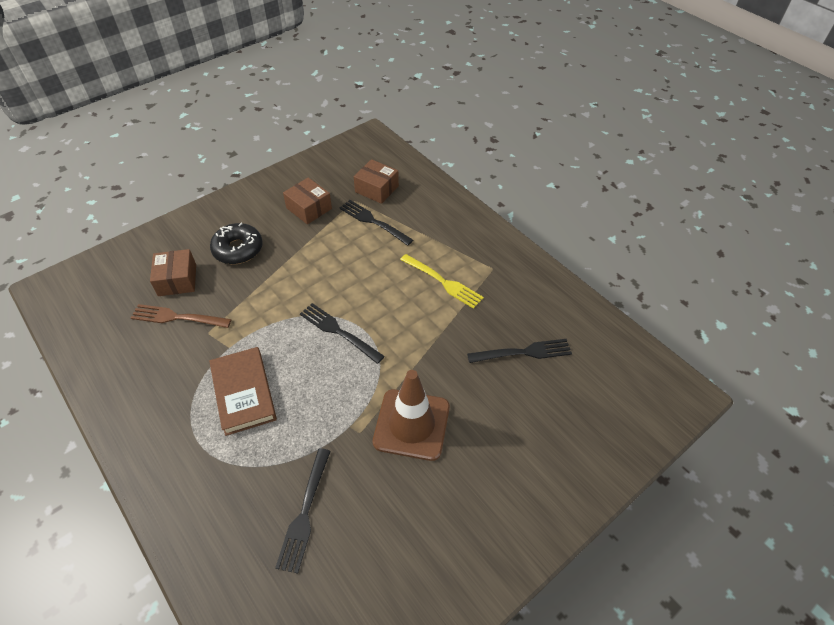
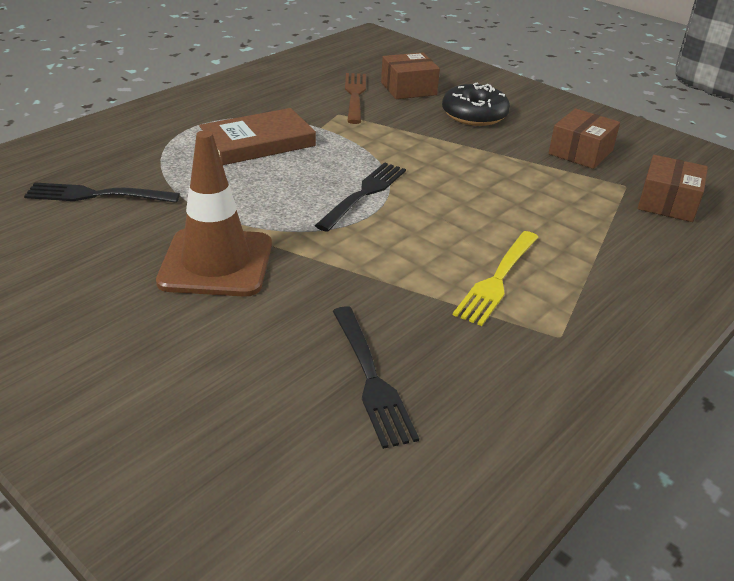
camera: 80 degrees right, 15 degrees down
black fork [339,200,413,246] -> none

